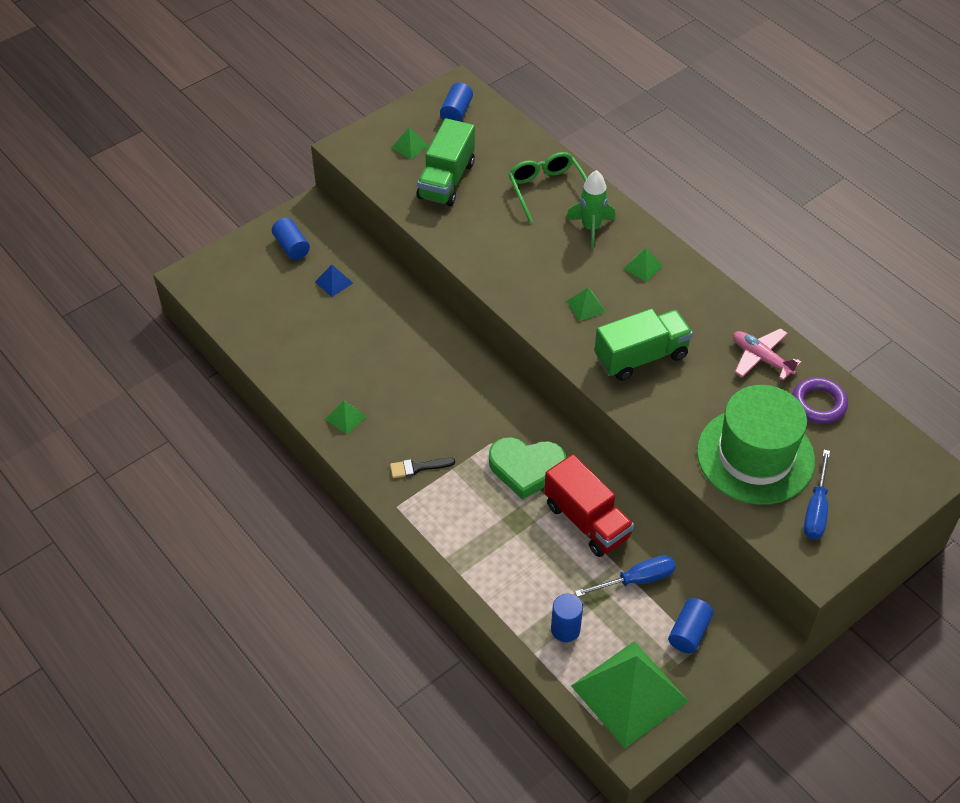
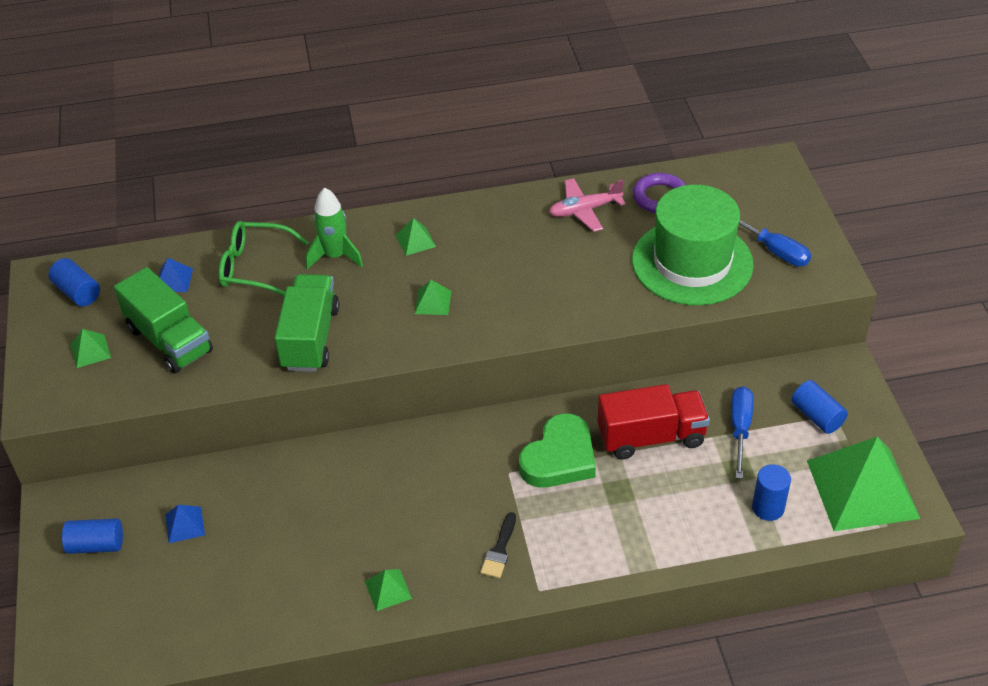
camera: 60 degrees left, 5 degrees down
green truck [594,309,693,381] -> green truck moved to [275,274,340,372]
none -> blue pyramid [159,258,193,292]

